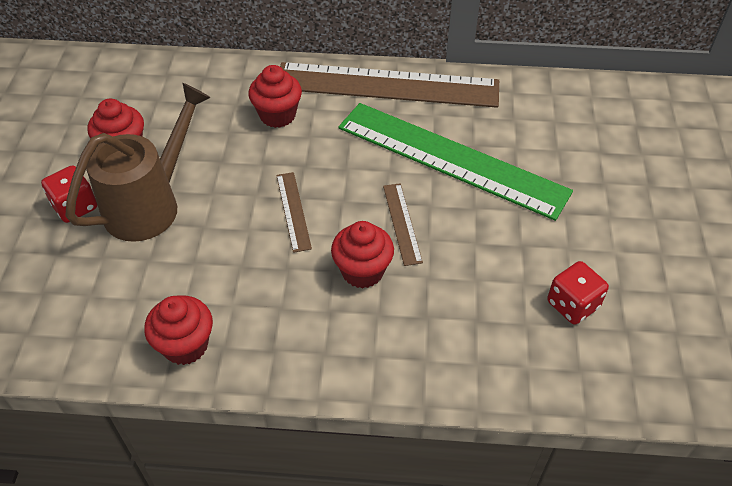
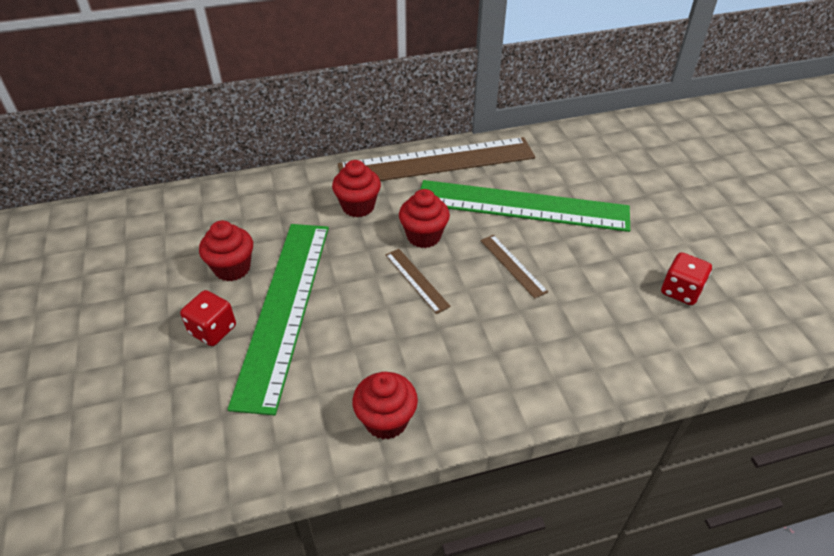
camera: 20 degrees left, 5 degrees down
brown watering can [66,83,211,242] -> green ruler [228,224,329,415]
red cupcake [331,221,394,288] -> red cupcake moved to [399,189,450,248]

